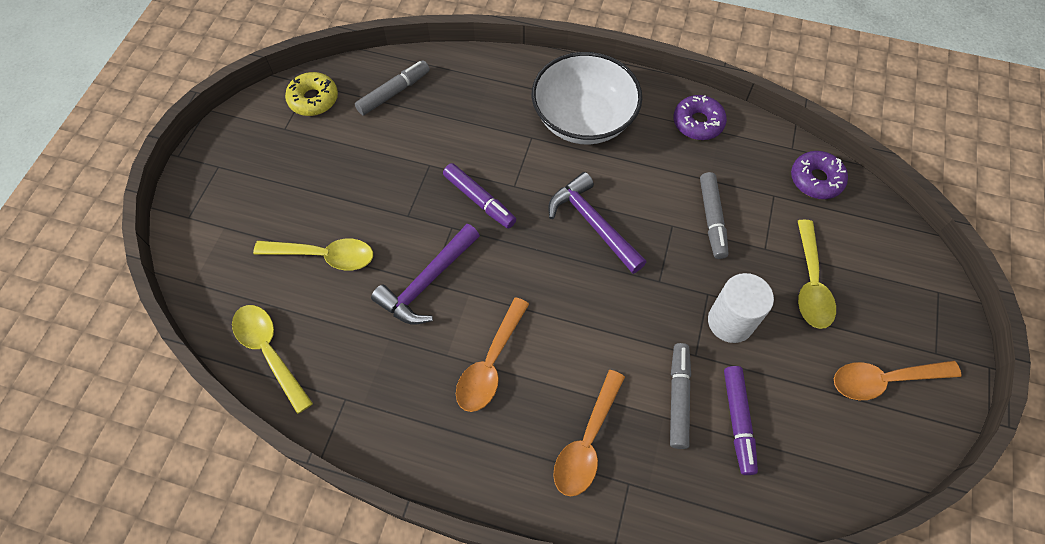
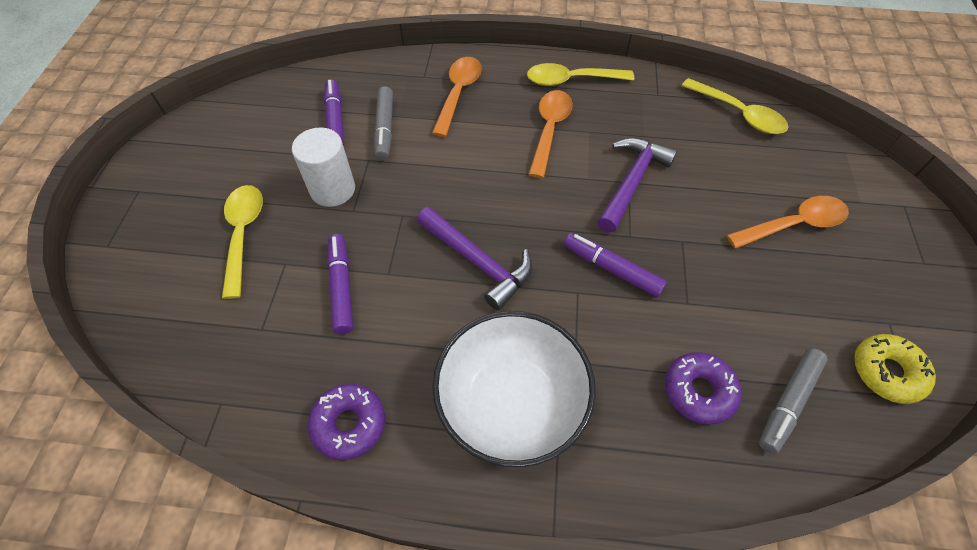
camera: 170 degrees right, 5 degrees down
yellow spoon [253,239,373,270] -> yellow spoon moved to [527,63,634,86]
grey marker [700,172,728,259] -> purple marker [327,234,353,334]
purple donut [791,151,848,199] -> purple donut moved to [665,352,742,425]
orange spoon [834,360,962,400] -> orange spoon moved to [726,196,849,249]

